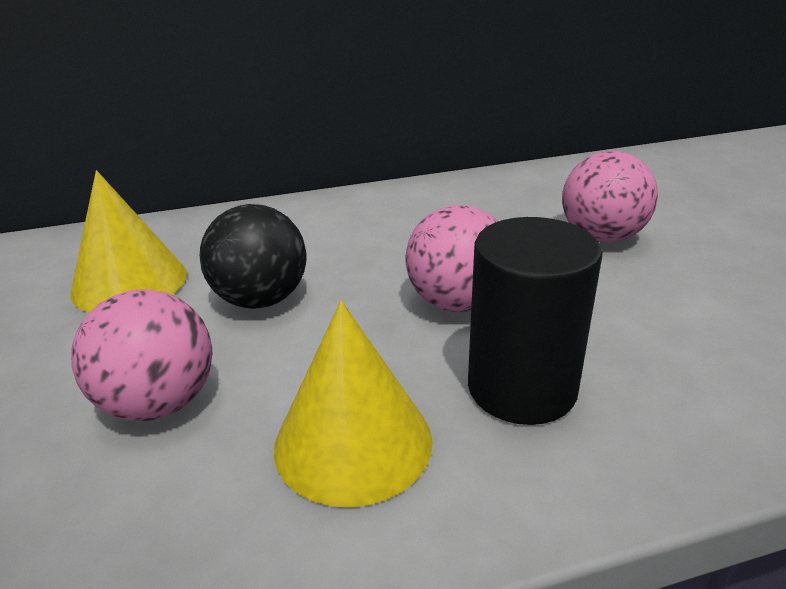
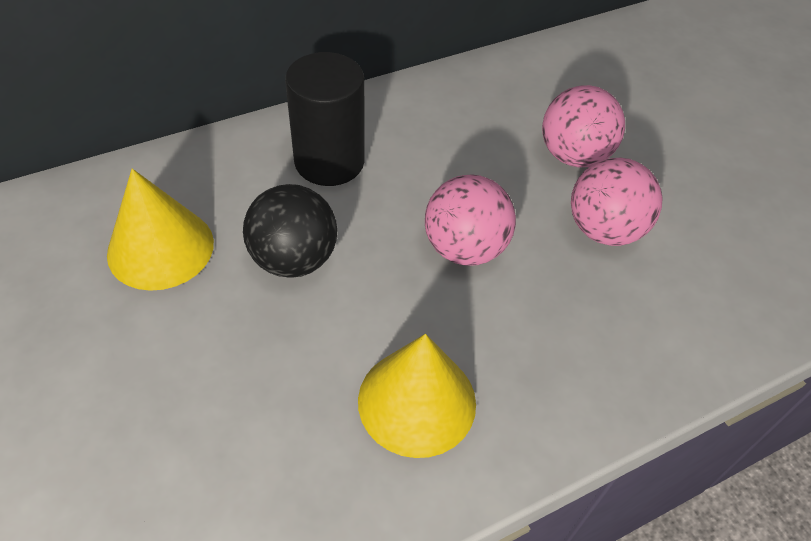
camera: 15 degrees left, 20 degrees up
pink ball [71,289,212,421] -> pink ball moved to [571,158,663,246]
black cylinder [468,217,603,425] -> black cylinder moved to [285,52,365,186]

